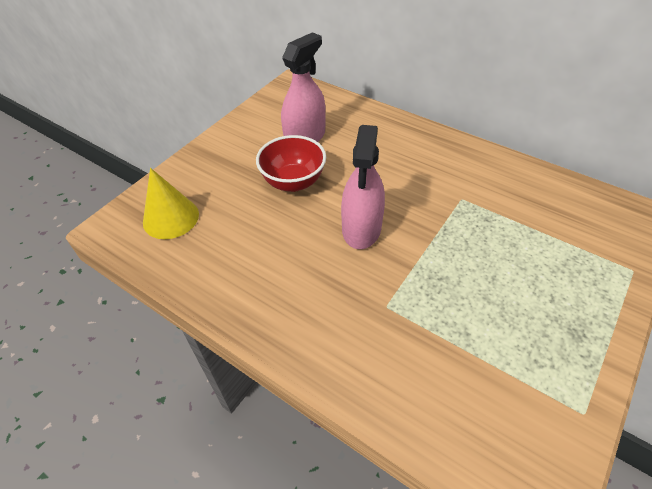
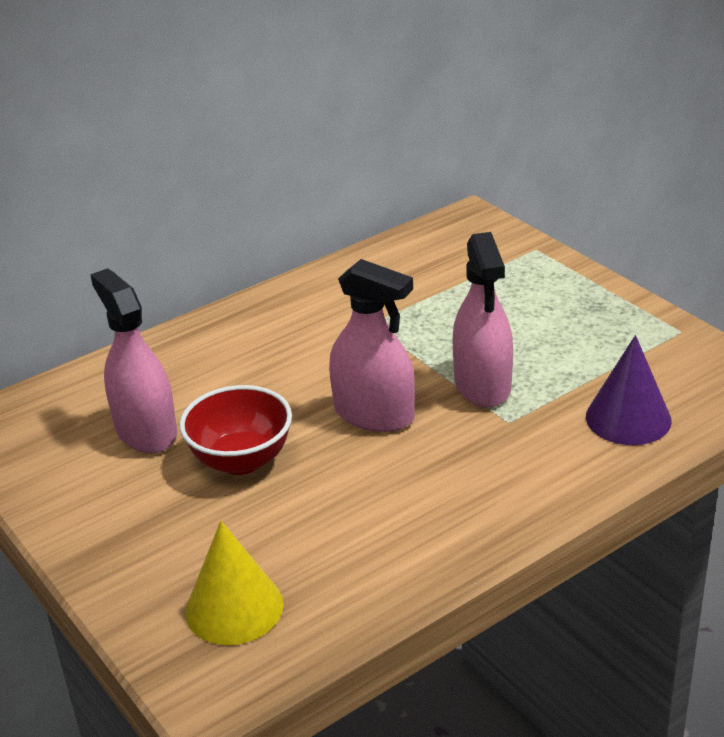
camera: 70 degrees left, 15 degrees down
none -> pink spray bottle [453,232,513,407]
none -> purple cone [586,335,672,445]

